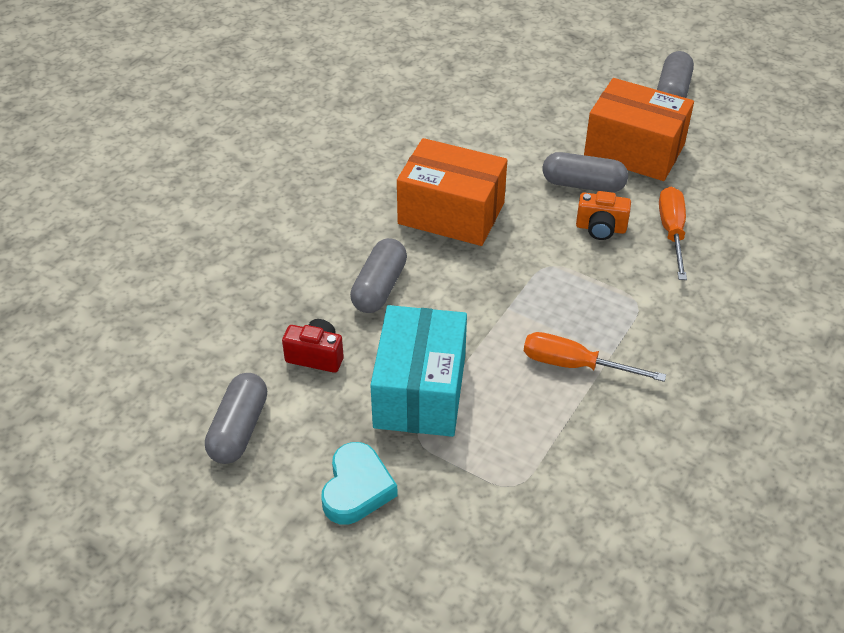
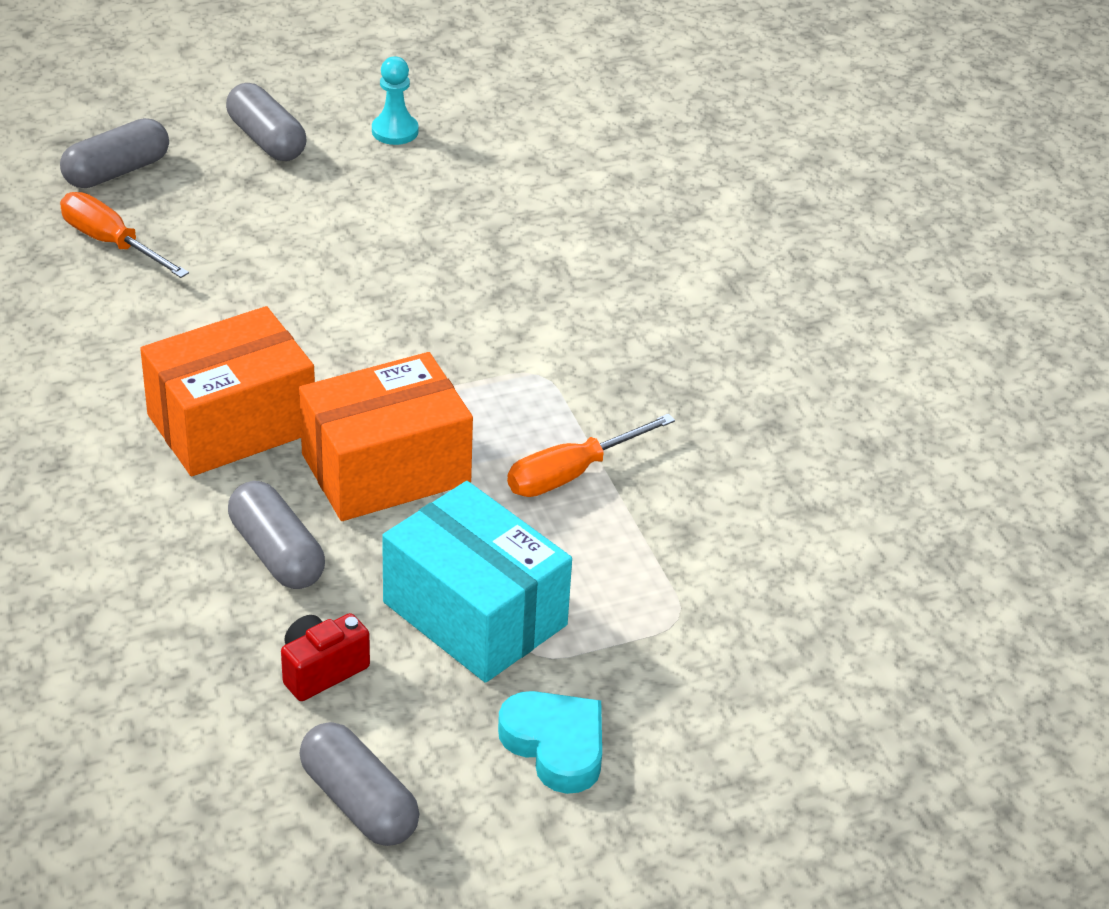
camera: 55 degrees left, 5 degrees down
grey capsule [543,152,628,193] -> grey capsule moved to [60,118,169,188]
orange camera [576,191,631,240] -> none
orange box [584,78,694,181] -> orange box moved to [299,352,473,521]
orange screwdriver [659,187,687,280] -> orange screwdriver moved to [60,192,189,278]
none -> turquoise pawn [372,57,419,145]

